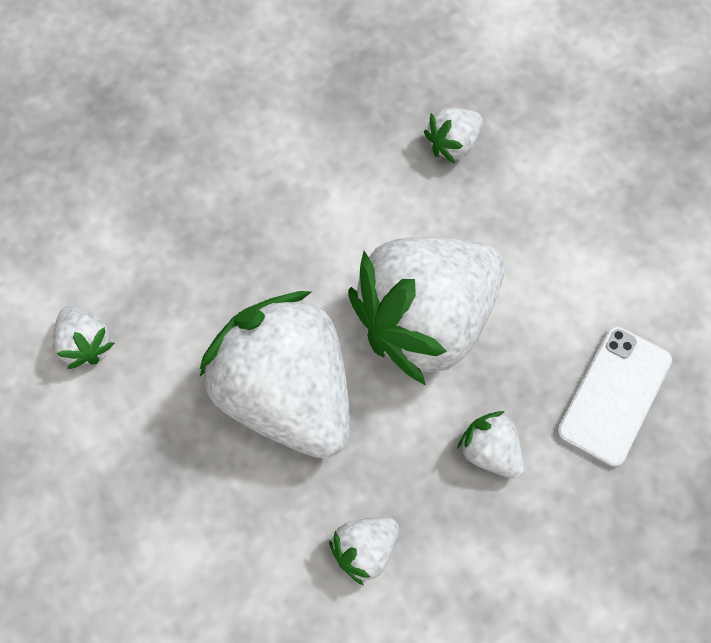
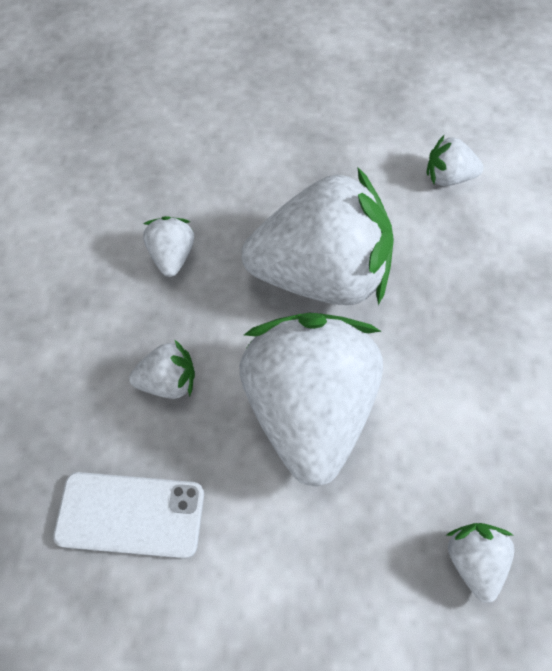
camera: 125 degrees right, 5 degrees down
white phone [557,326,672,467] -> white phone turned 60 degrees counterclockwise [53,472,204,559]

